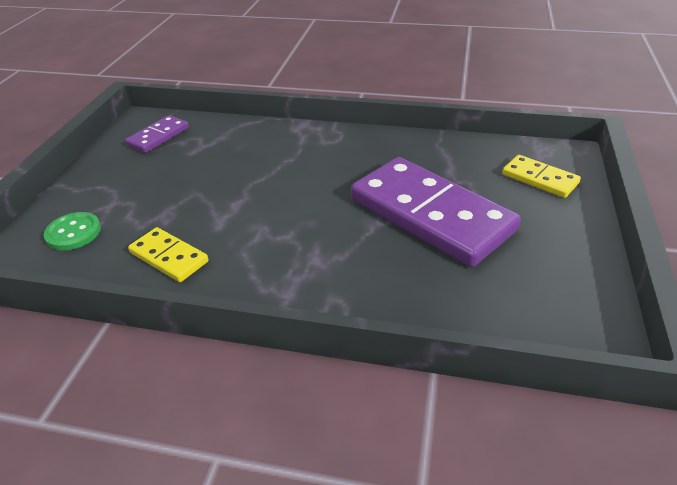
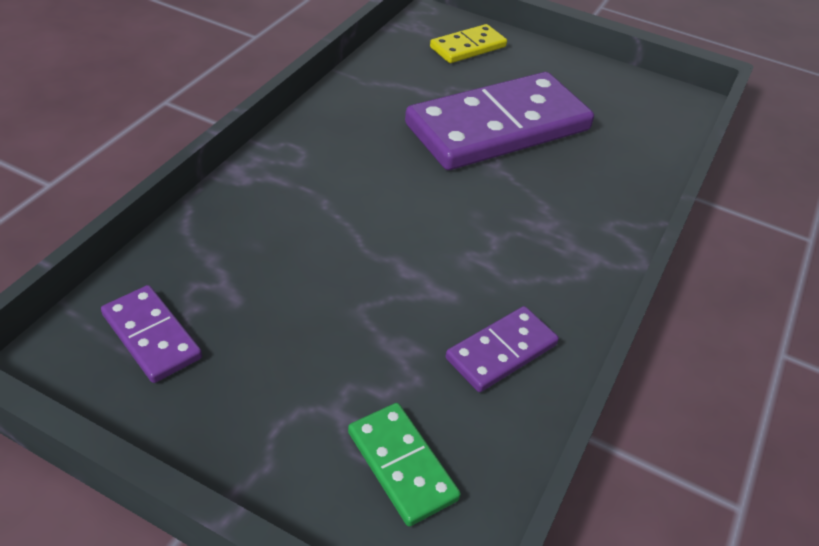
camera: 80 degrees left, 5 degrees up
green button [44,212,101,250] -> green domino [348,403,461,527]
yellow domino [128,227,209,282] -> purple domino [446,306,559,392]

